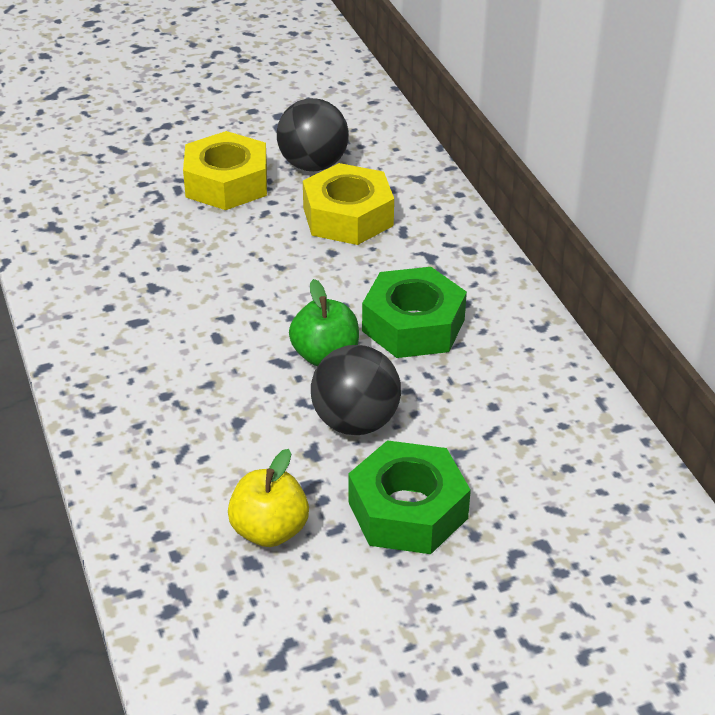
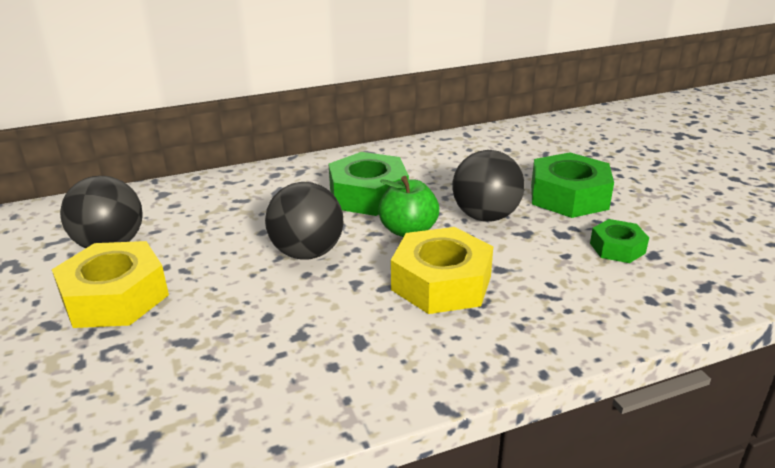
camera: 90 degrees left, 10 degrees down
yellow apple [228,449,309,547] -> green nut [590,219,649,263]
yellow nut [303,163,394,245] -> yellow nut moved to [391,227,493,314]
none -> black ball [265,182,343,260]

